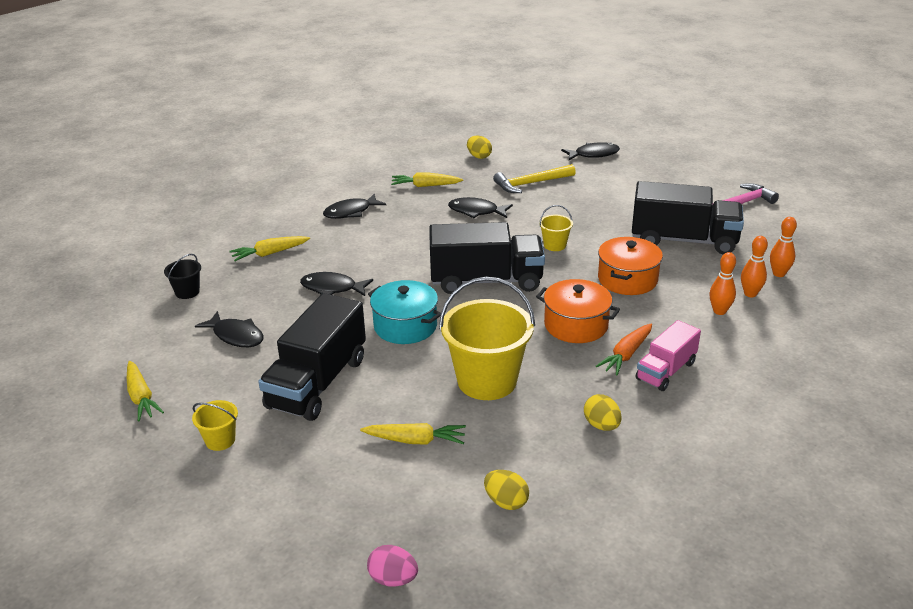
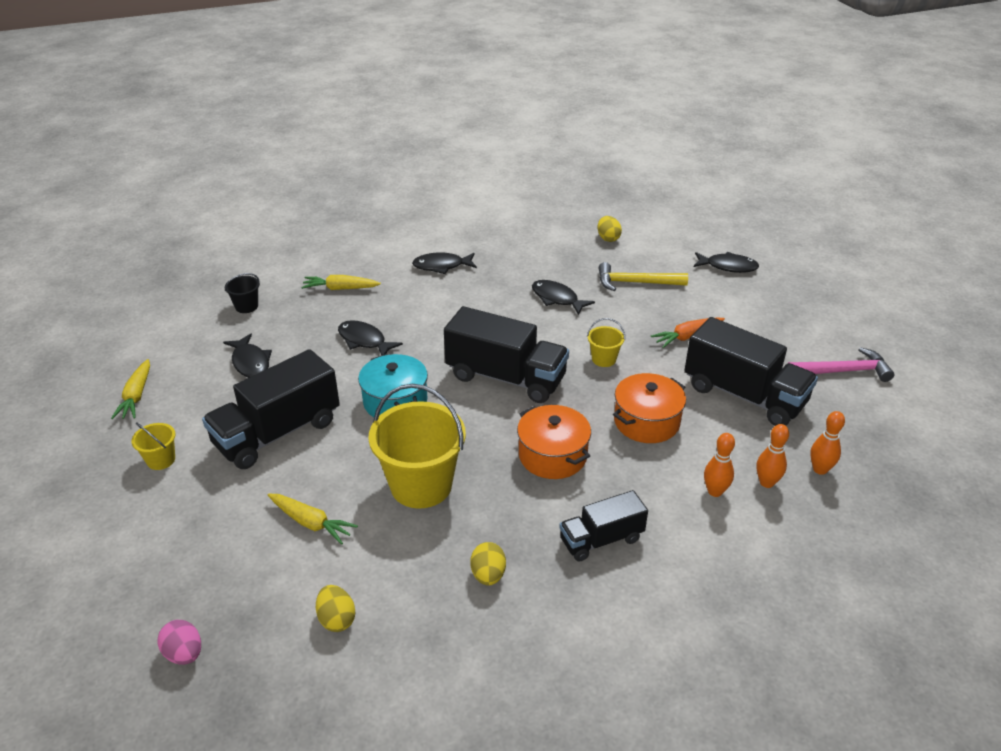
camera: 25 degrees right, 5 degrees up
yellow carrot [391,172,463,187] -> none
orange carrot [596,323,652,375] -> orange carrot moved to [651,317,725,348]
pink truck [636,320,701,391] -> black truck [559,490,648,562]

